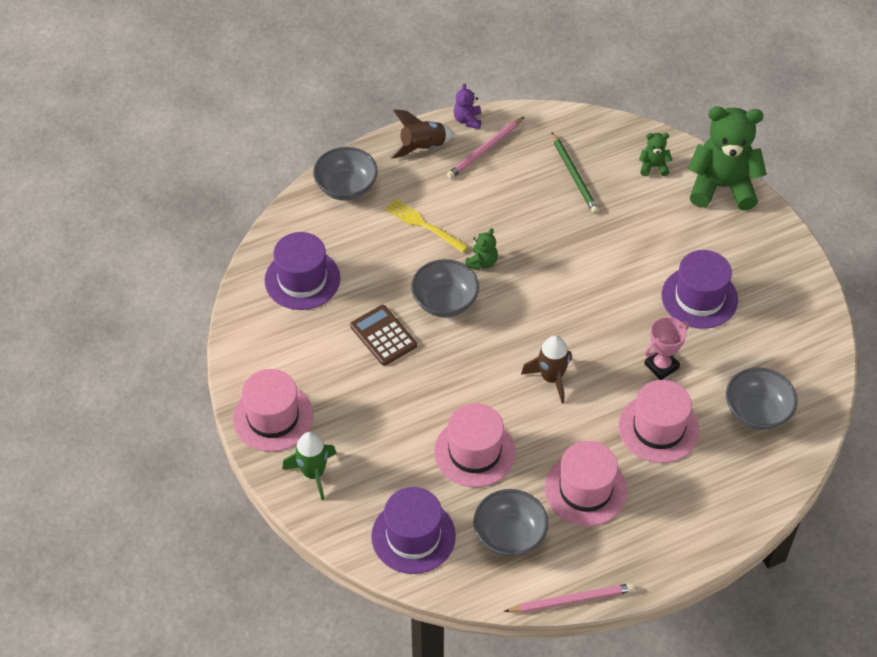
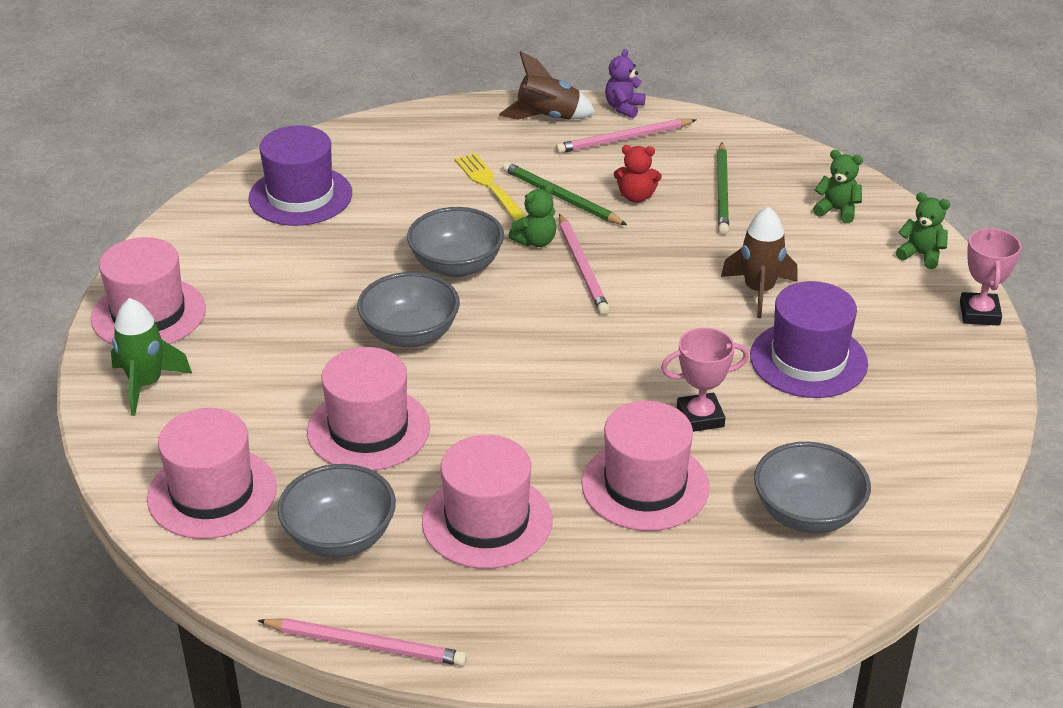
camera: 25 degrees right, 15 degrees down
grey bowl [313,147,378,201] -> grey bowl moved to [357,272,460,347]
brown calculator [350,305,417,366] -> none
purple hat [371,487,456,574] -> pink hat [147,408,277,539]
brown rocket [521,335,572,403] -> brown rocket moved to [721,207,798,318]
green teddy bear [688,107,767,211] -> green teddy bear [896,192,950,269], size x0.44
none -> green pencil [502,162,627,225]
none -> pink pencil [559,214,610,315]
none -> red teddy bear [614,145,662,203]
none -> pink trophy [960,228,1021,325]

